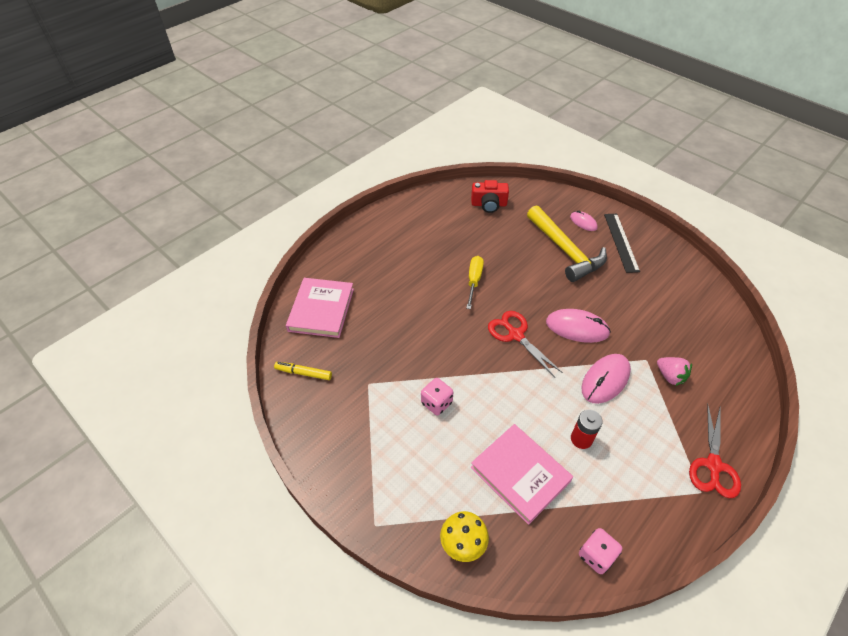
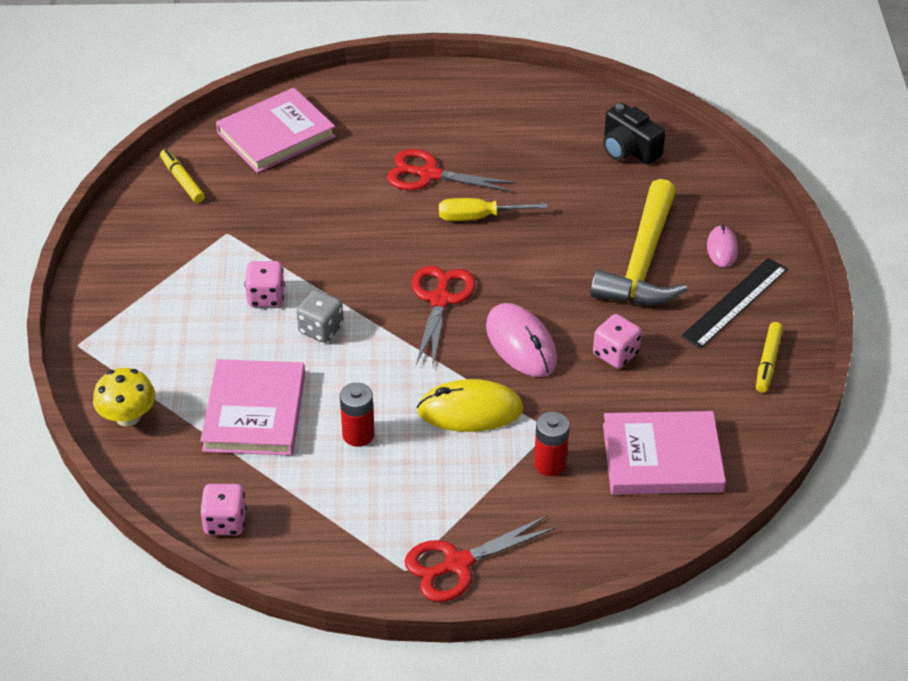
camera: 45 degrees right, 5 degrees down
yellow screwdriver [466,256,484,309] -> yellow screwdriver turned 150 degrees counterclockwise [439,198,548,221]
red camera [471,180,509,213] -> black camera [603,103,665,164]
pink mouse [581,354,631,404] -> yellow mouse [417,379,523,432]
pink strawberry [657,357,692,386] -> red battery [534,411,570,476]
none -> grey dice [297,290,344,343]
none -> red scissors [387,149,517,192]
none -> pink dice [593,314,642,368]
none -> pink book [603,411,726,495]
none -> yellow marker [756,322,783,393]

